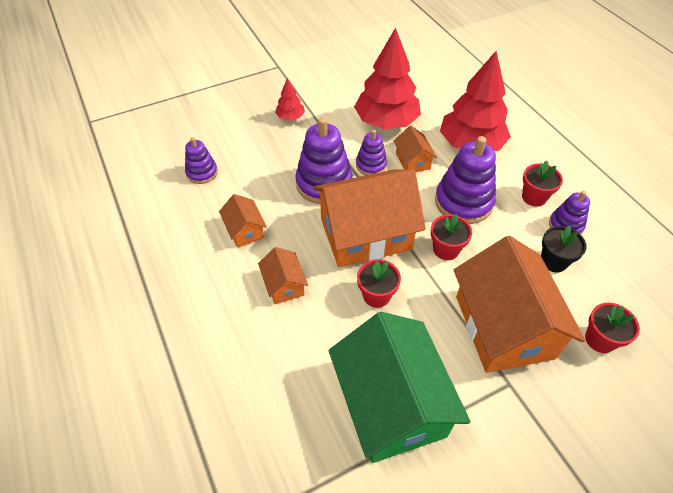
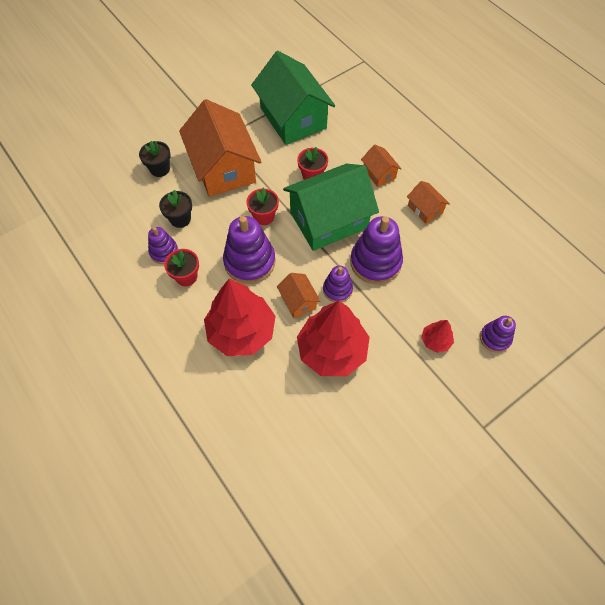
camera: 170 degrees right, 10 degrees up
purple stacking toy [185,137,218,184] -> purple stacking toy moved to [480,316,516,353]
orange house [313,169,426,267] -> green house [283,164,379,251]
red flower pot [585,303,640,353] -> black flower pot [139,141,171,177]

